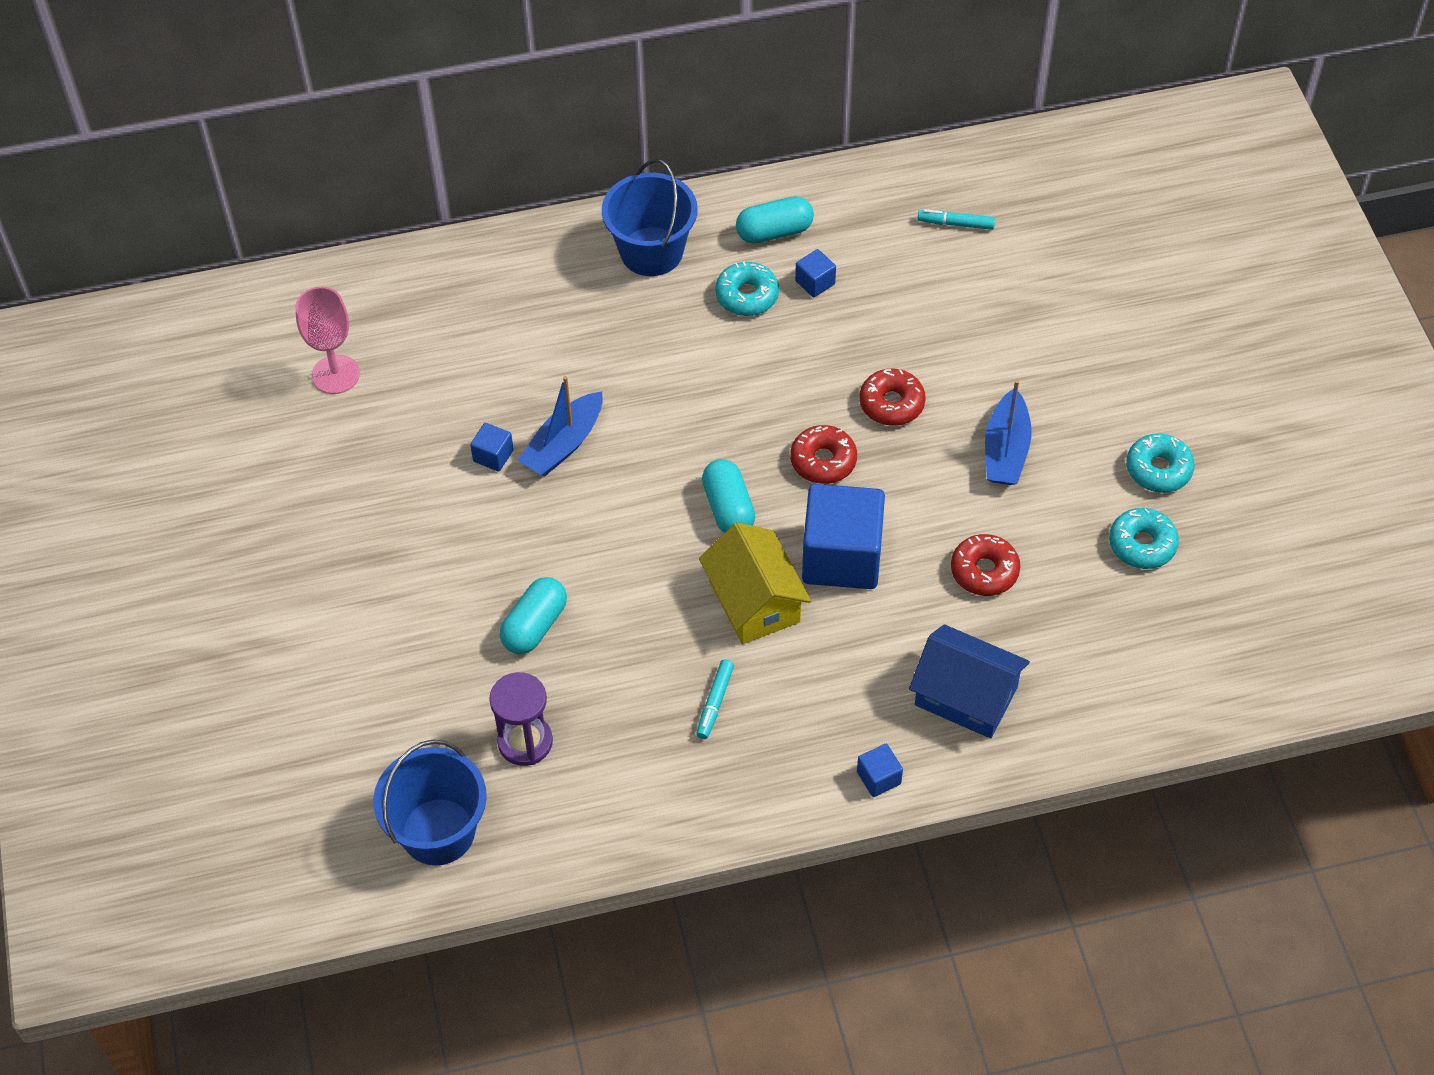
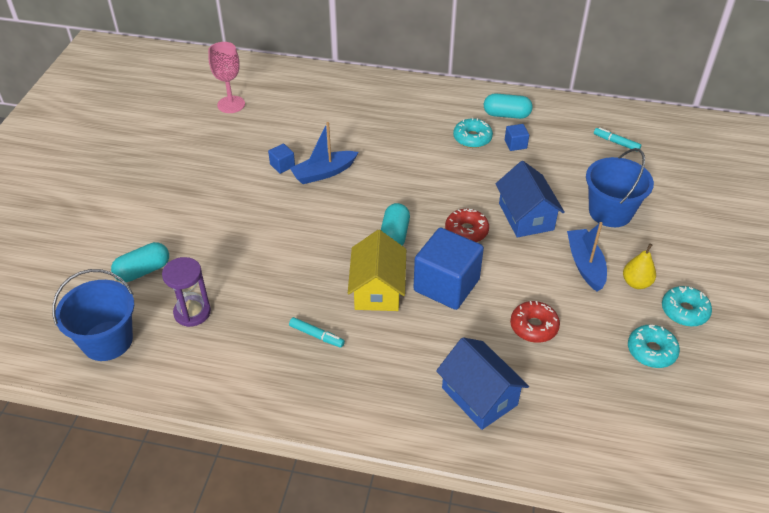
camera: 25 degrees right, 10 degrees down
turquoise capsule [500,577,567,654] -> turquoise capsule moved to [111,242,169,282]
blue bucket [602,159,697,276] -> blue bucket moved to [586,148,654,227]
turquoise marker [696,660,734,739] -> turquoise marker turned 105 degrees counterclockwise [289,317,345,348]
blue cube [857,744,903,797] -> none
red donut [859,369,926,426] -> blue house [496,161,565,237]
blue boat [985,380,1031,485] -> blue boat turned 135 degrees clockwise [567,222,607,291]
none -> yellow pear [623,243,656,289]

